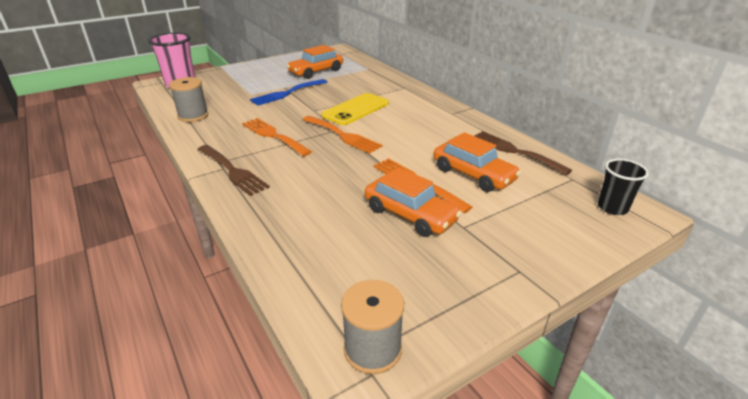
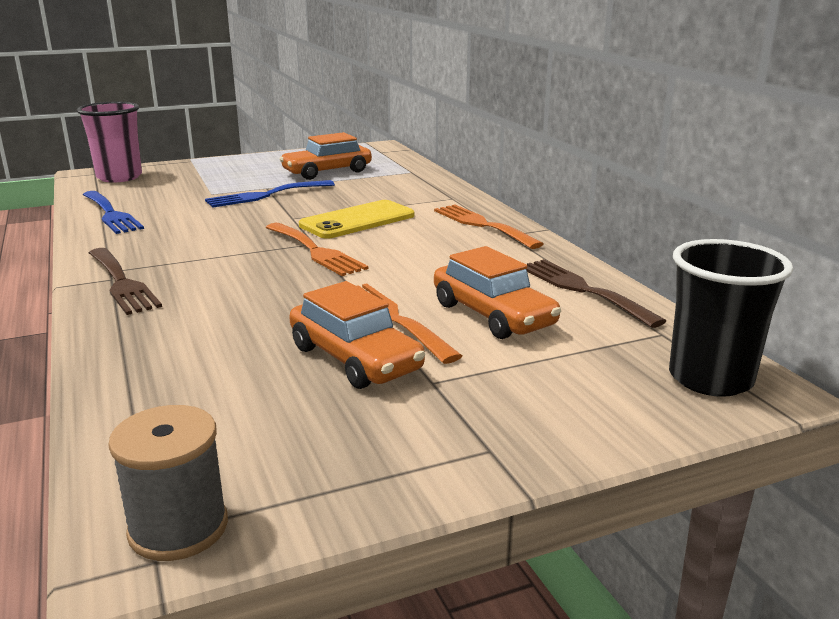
camera: 10 degrees right, 10 degrees down
grey spool [169,77,208,122] -> blue fork [83,191,144,234]
orange fork [242,118,312,156] -> orange fork moved to [434,205,543,249]
black cup [598,159,649,215] -> black cup [669,239,793,397], size x1.58

